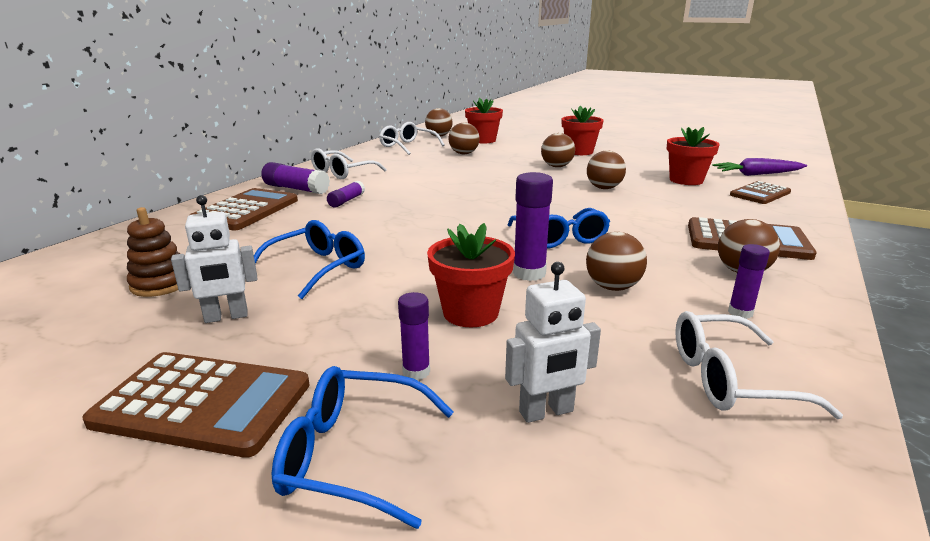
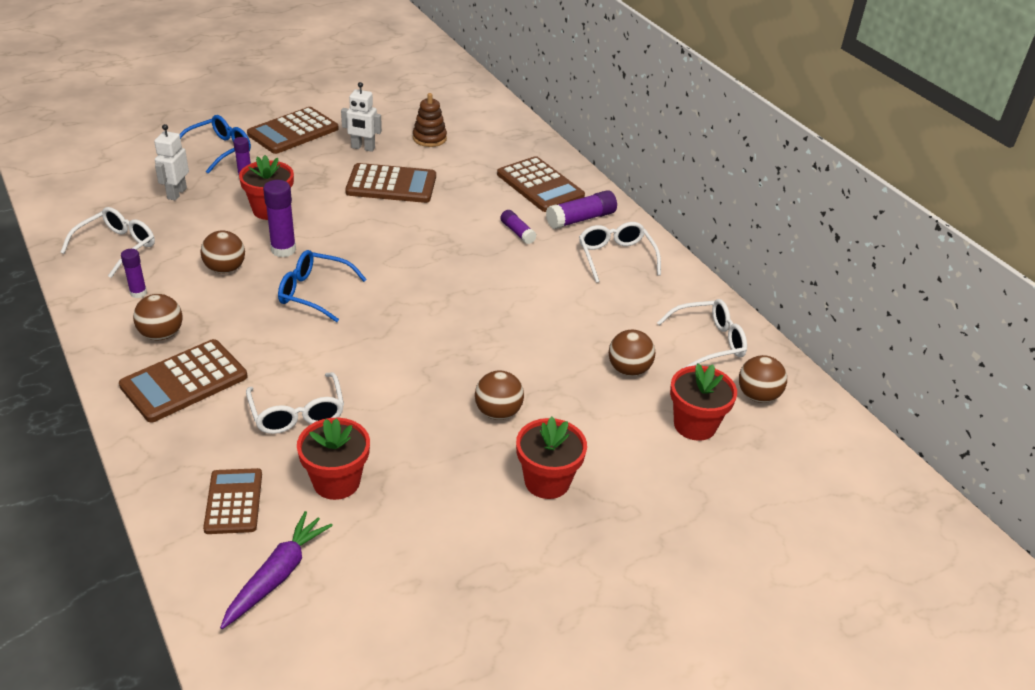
camera: 120 degrees right, 15 degrees up
white robot [171,195,257,323] -> white robot turned 90 degrees counterclockwise [341,82,382,152]
blue glasses [254,220,365,299] -> brown calculator [345,163,436,203]
brown ball [587,150,626,189] -> none
none -> white glasses [246,372,344,434]

